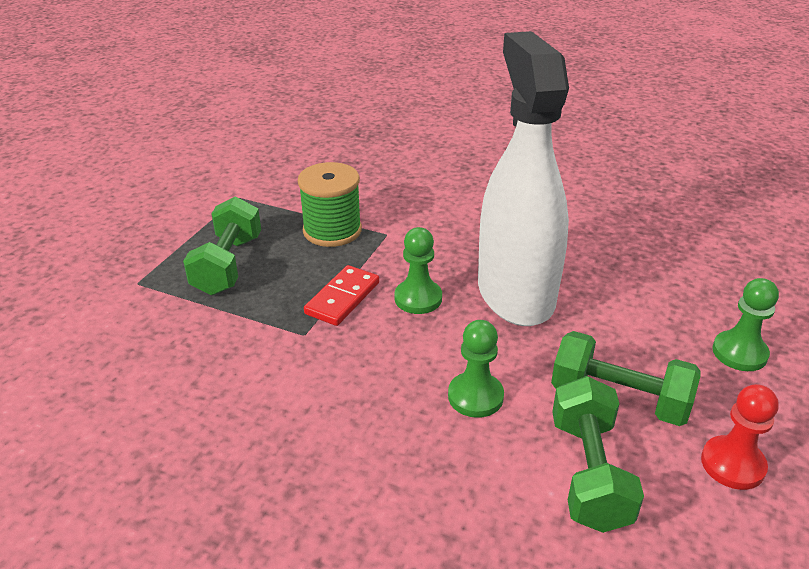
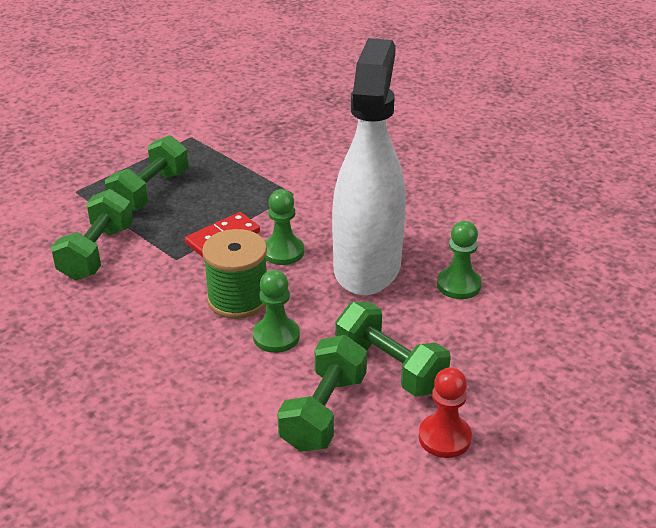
camera: 20 degrees right, 0 degrees up
green spool [298,162,362,247] -> green spool moved to [202,229,267,319]
green pawn [712,278,779,371] -> green pawn moved to [437,221,482,299]
none -> green dumbbell [51,189,133,280]

